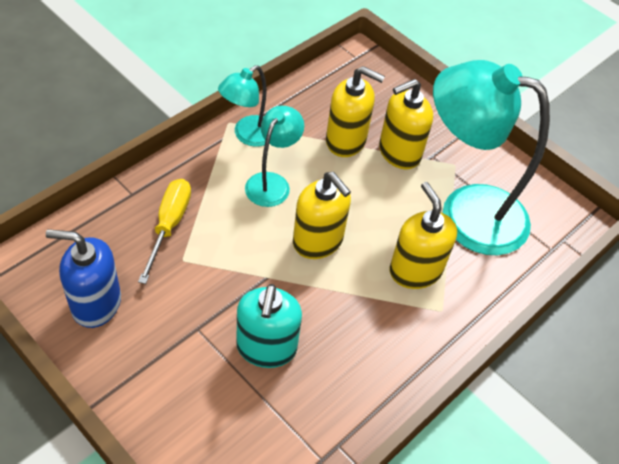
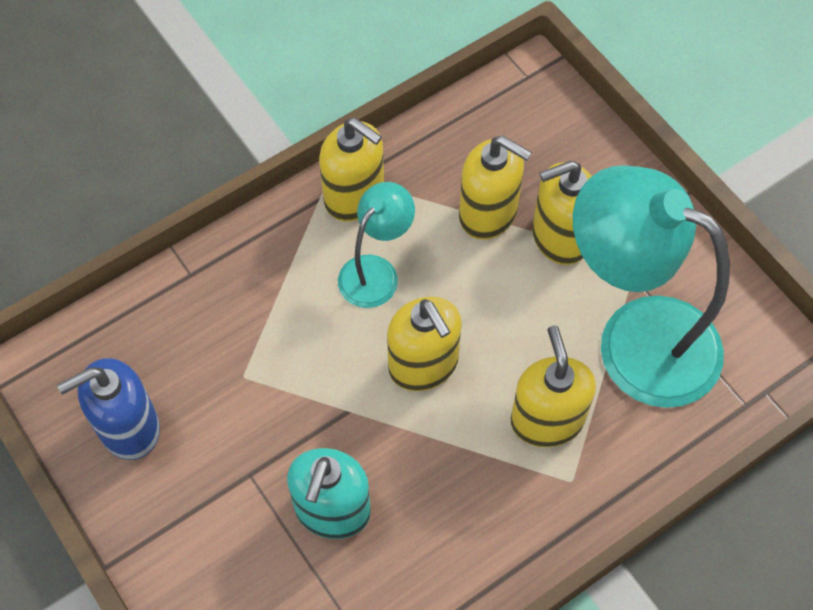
camera: 15 degrees right, 10 degrees up
blue soap dispenser [46,229,121,328] -> blue soap dispenser turned 45 degrees counterclockwise [57,358,160,460]
yellow screwdriver [138,179,191,284] -> none
turquoise lamp [218,65,267,147] -> yellow soap dispenser [319,118,384,222]

